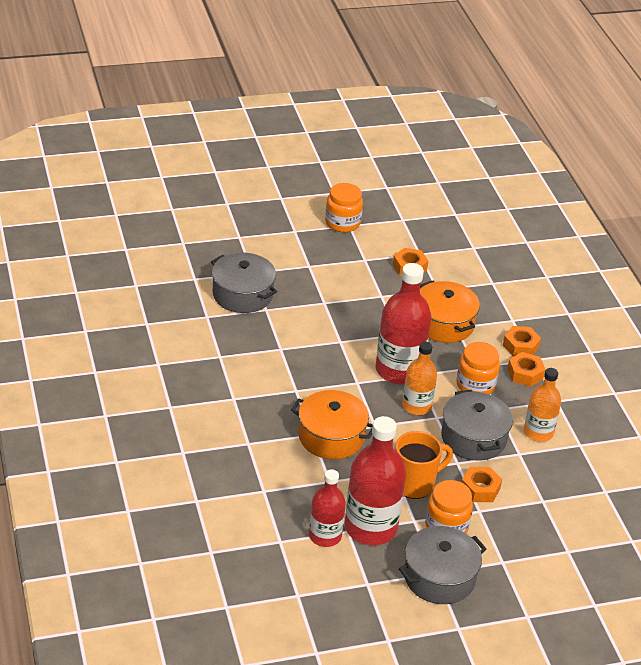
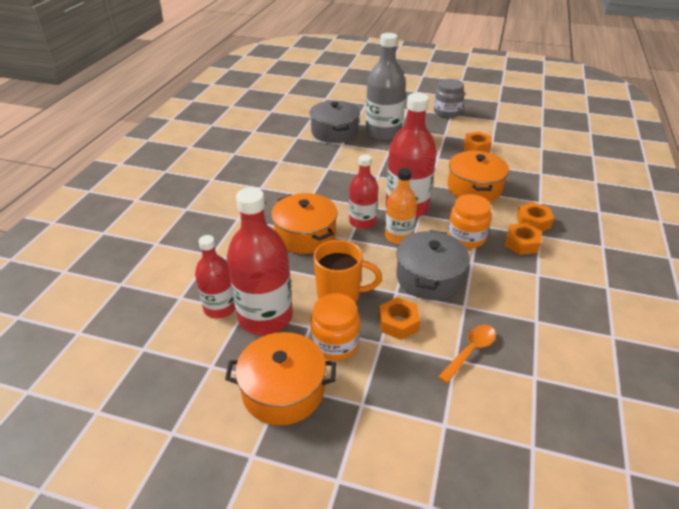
camera: 35 degrees right, 0 degrees up
orange jar [325,183,363,232] -> grey jar [434,79,465,118]
grey pot [399,526,486,604] -> orange pot [225,332,336,425]
orange bottle [524,368,561,442] -> none
none -> red bottle [349,155,378,229]
none -> grey bottle [366,33,406,141]
none -> orange spoon [438,325,496,383]

